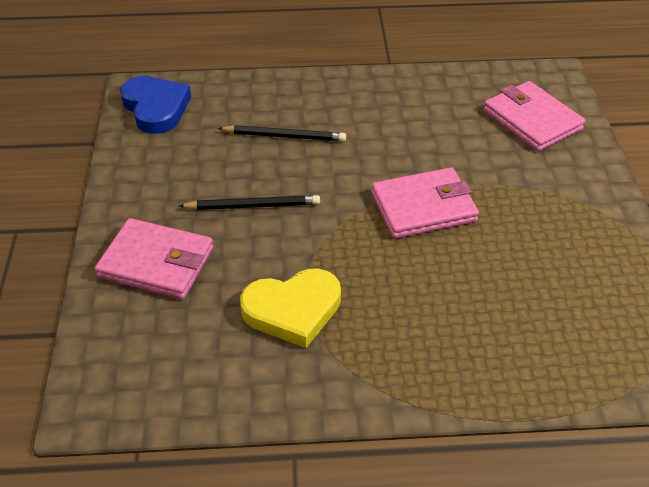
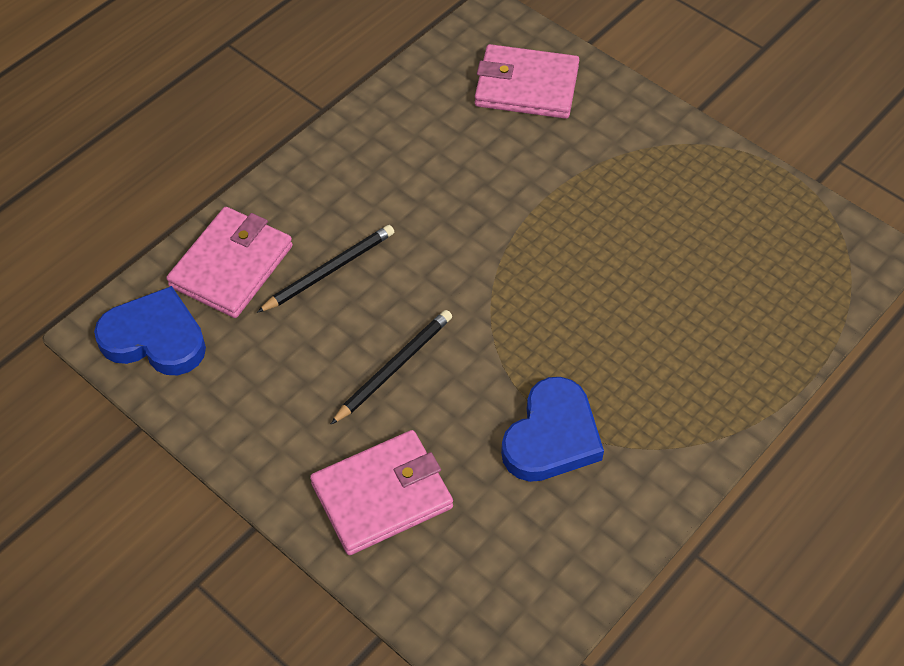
camera: 45 degrees left, 10 degrees up
yellow heart [240,268,341,348] -> blue heart [501,377,604,482]
pink wallet [371,167,479,239] -> pink wallet moved to [166,207,293,318]

